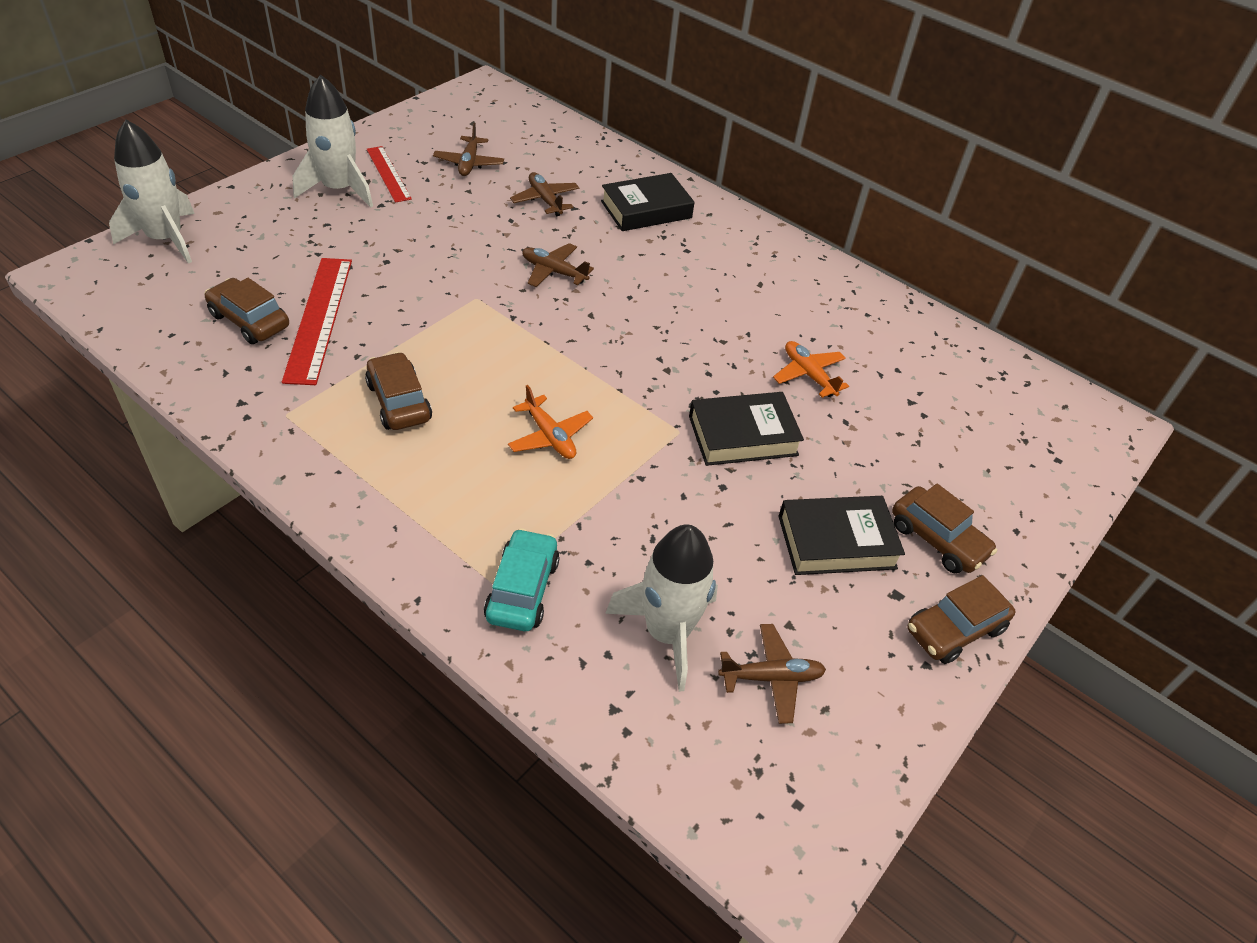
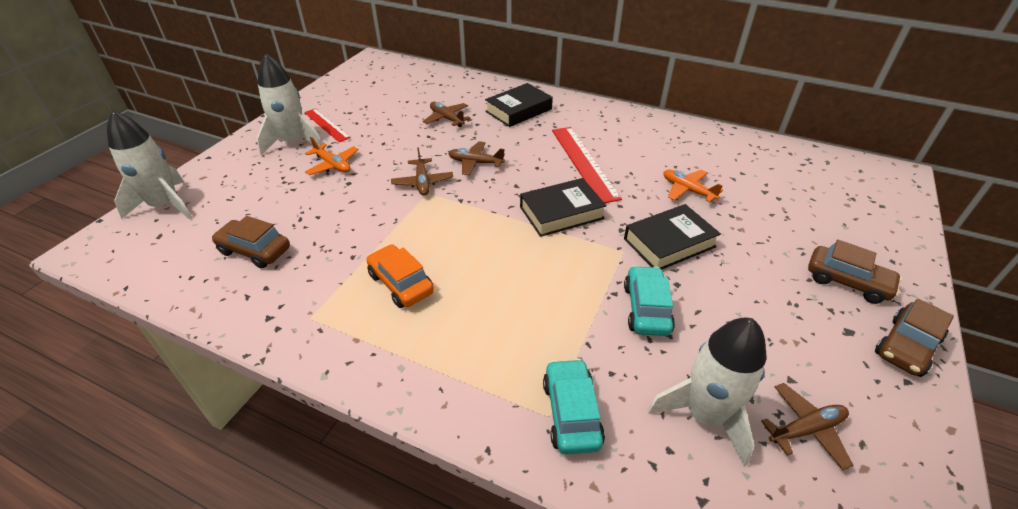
camera: 10 degrees left, 5 degrees down
red ruler [282,258,352,385] -> red ruler moved to [552,127,622,203]
brown car [365,352,432,430] -> orange car [366,244,434,308]
brown plane [433,123,504,176] -> brown plane moved to [391,148,453,196]
orange plane [508,385,593,459] -> orange plane moved to [305,137,358,175]
black book [779,496,905,575] -> black book moved to [520,178,607,237]
none -> turquoise car [624,265,675,336]

